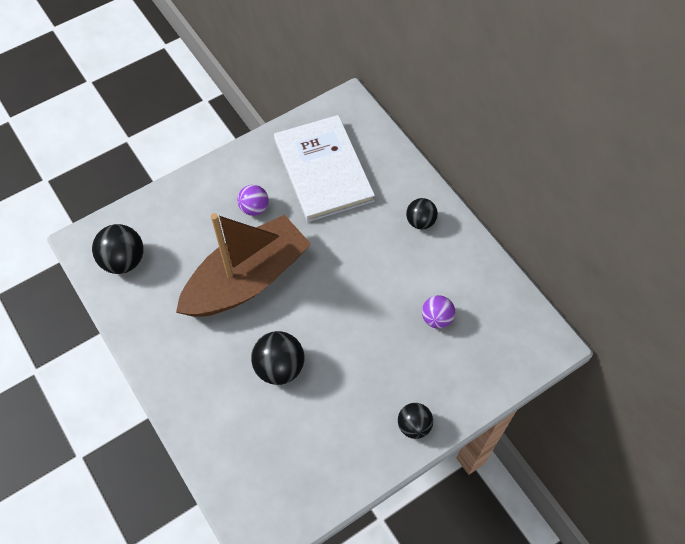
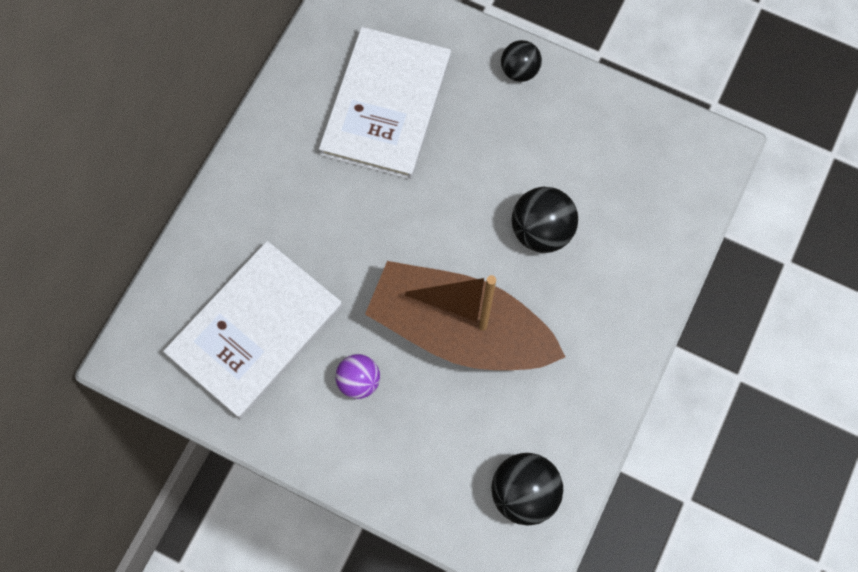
camera: 120 degrees left, 10 degrees up
black ball [406,198,438,230] -> none
purple ball [422,295,455,329] -> white book [319,27,451,180]

